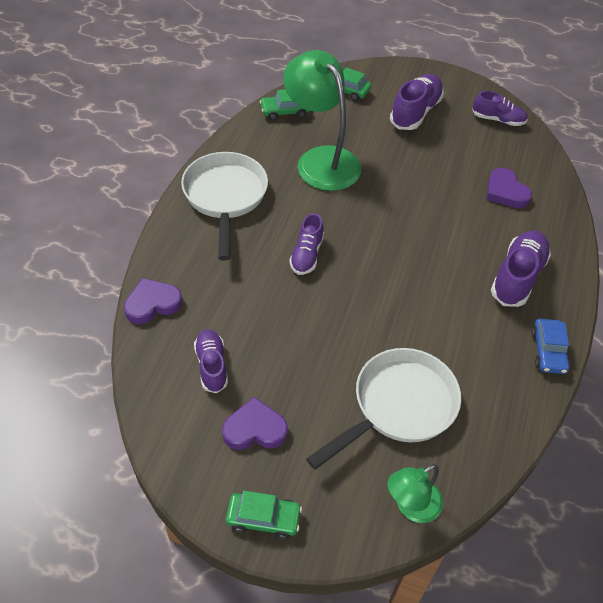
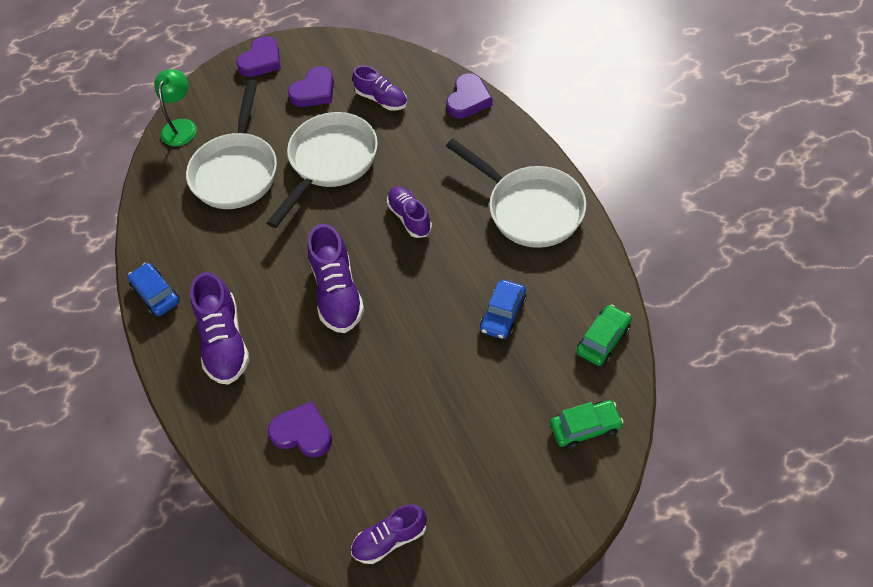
camera: 145 degrees right, 5 degrees up
green car [226,491,302,539] -> purple heart [236,36,281,77]
green lamp [283,50,361,191] -> blue car [480,280,526,339]
purple shoe [390,74,444,130] -> purple shoe moved to [308,224,364,333]
none -> white pan [267,112,378,228]

